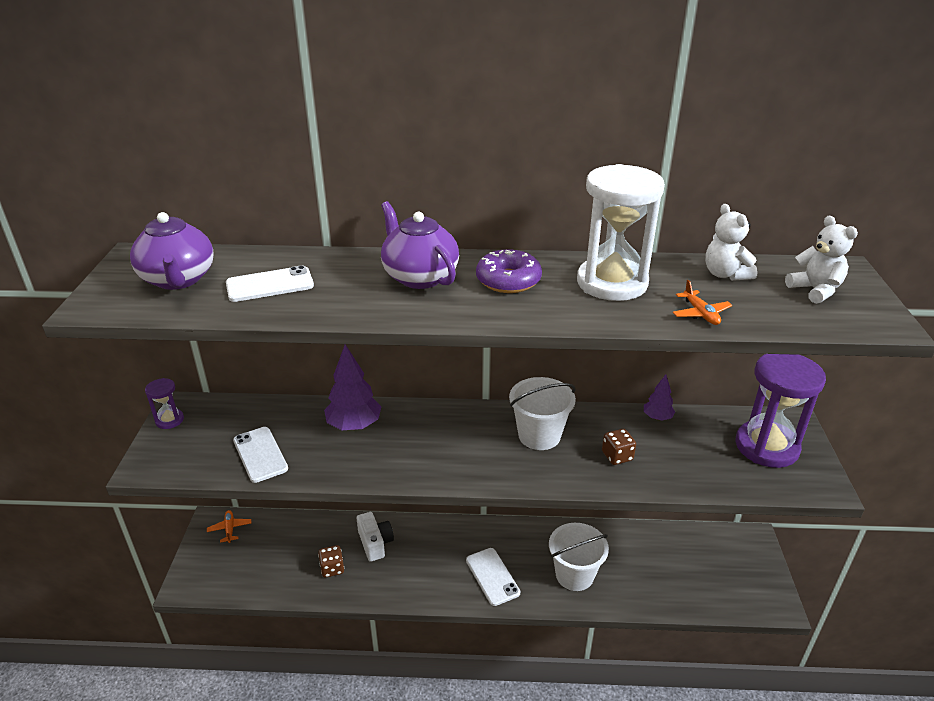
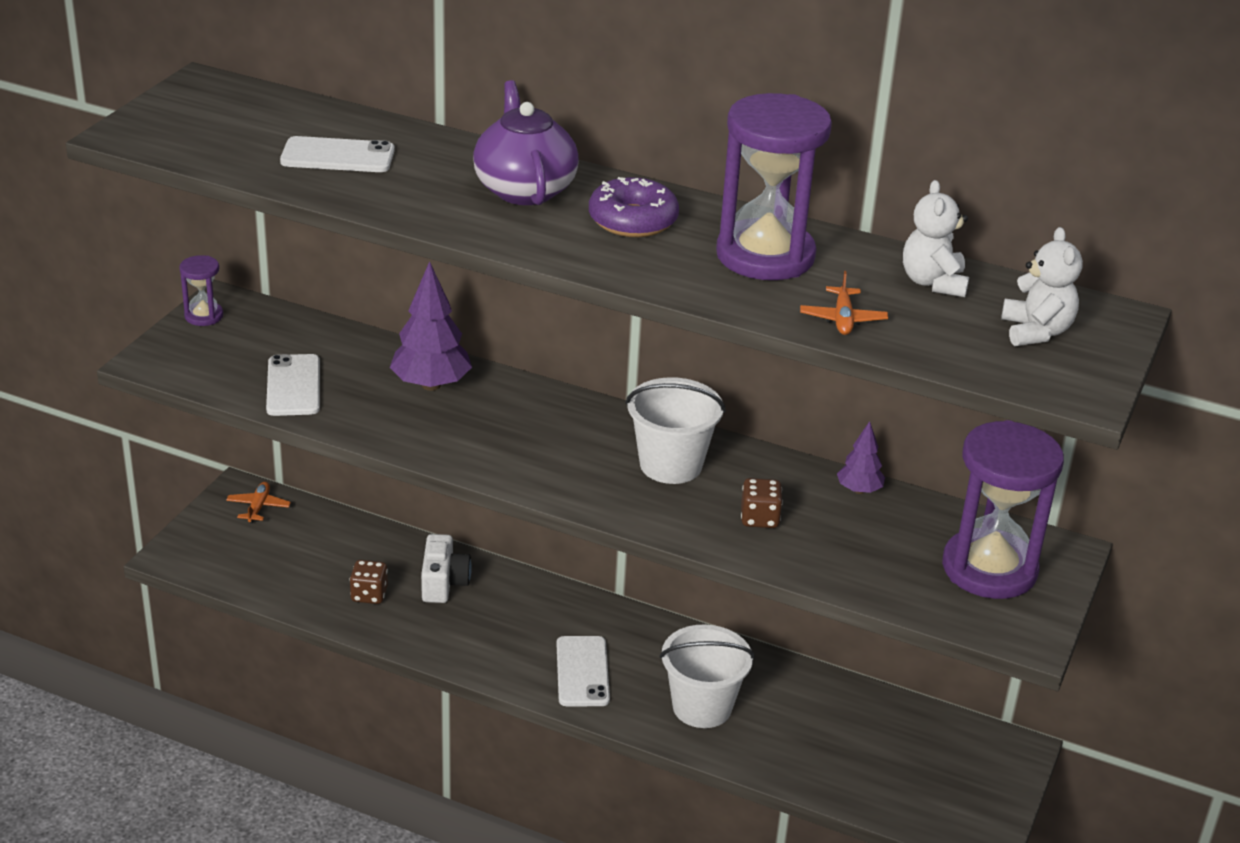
camera: 20 degrees right, 0 degrees up
purple teapot [130,212,213,290] -> none
white hourglass [577,164,665,301] -> purple hourglass [716,93,832,280]

